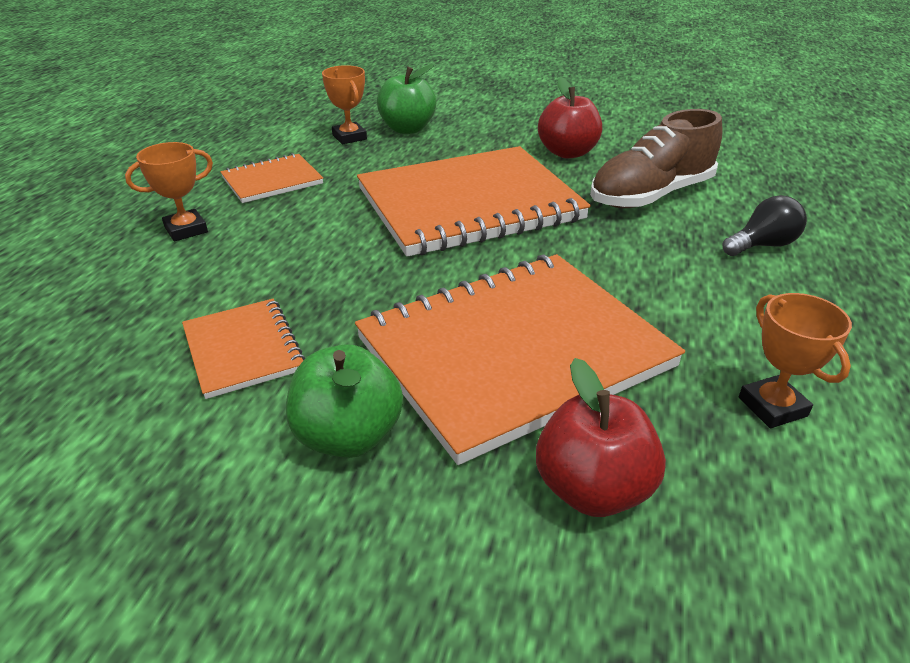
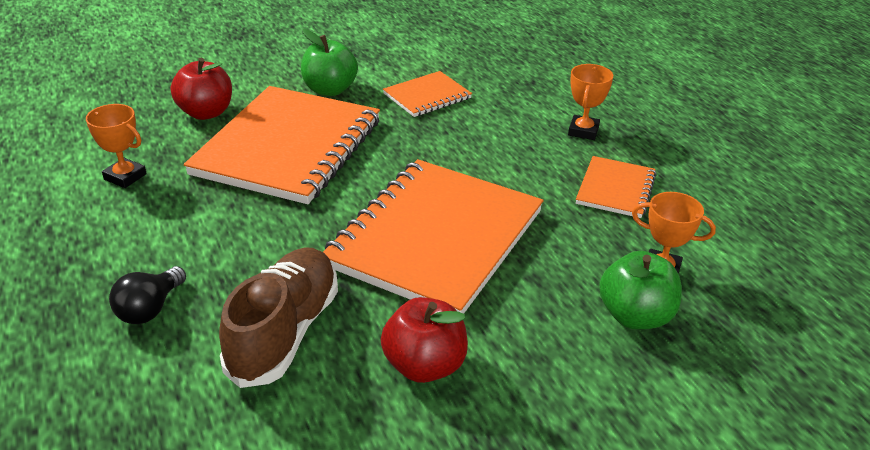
camera: 140 degrees right, 0 degrees up
orange notebook [182,299,306,399] -> orange notebook turned 60 degrees counterclockwise [383,71,472,117]

